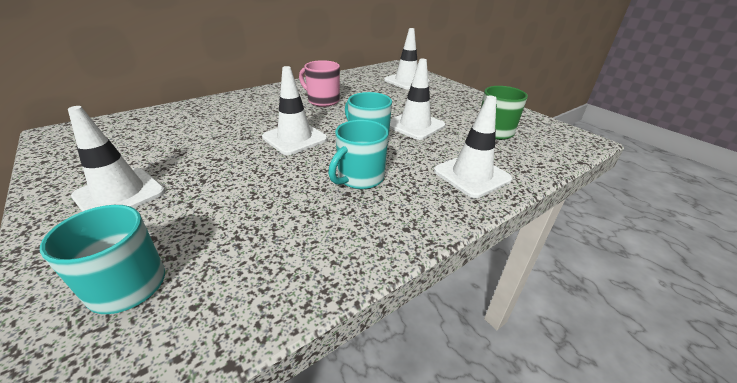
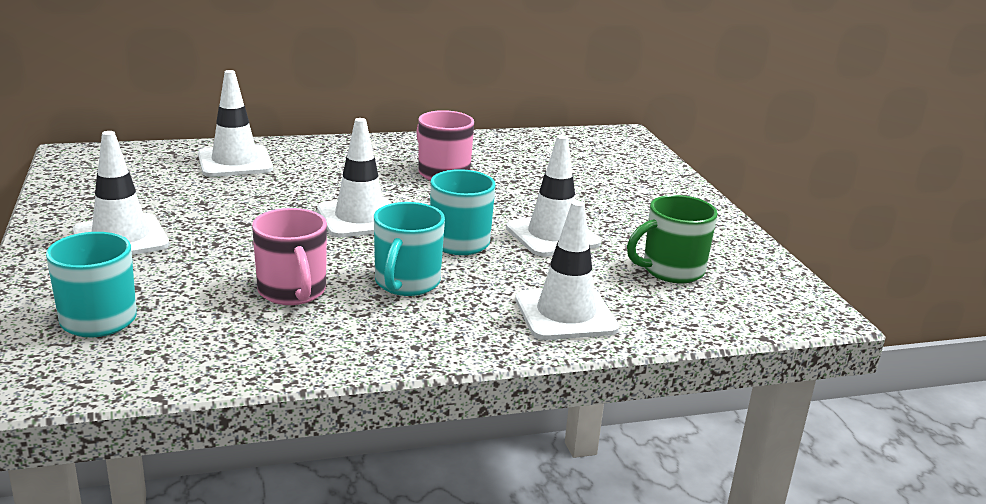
camera: 20 degrees right, 10 degrees down
turquoise mug [328,120,389,189] -> turquoise mug turned 45 degrees counterclockwise [374,202,445,296]
white traffic cone [384,28,430,89] -> white traffic cone moved to [198,70,273,177]
none -> pink mug [252,208,327,305]

